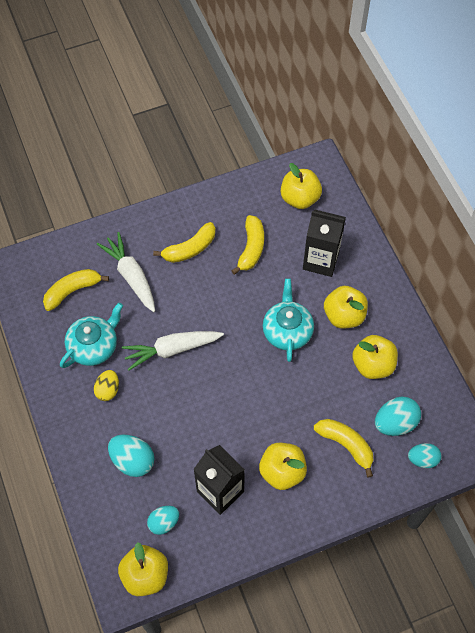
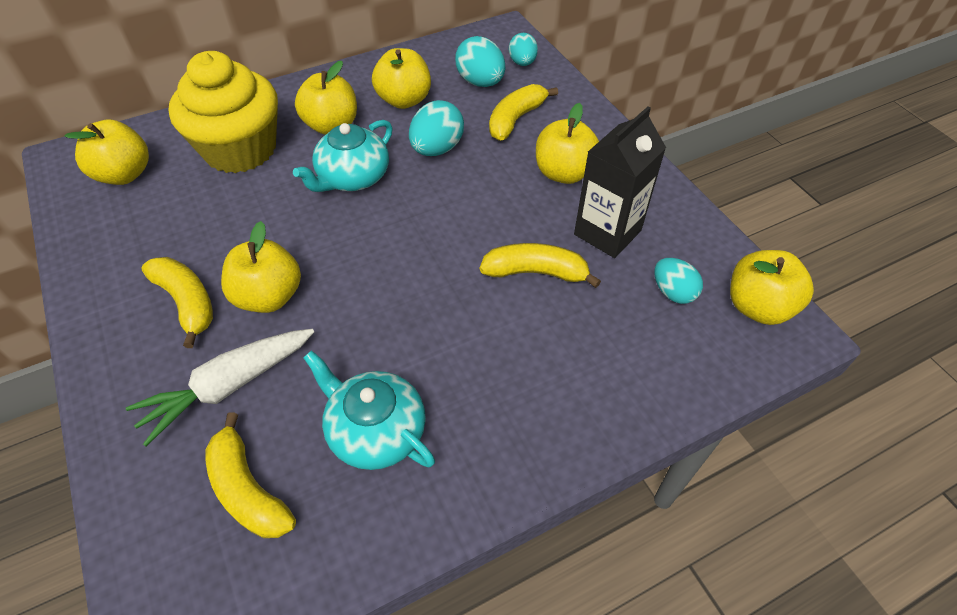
camera: 95 degrees left, 10 degrees down
yellow egg [94,370,119,401] -> none
turquoise egg [108,435,154,477] -> turquoise egg moved to [409,100,464,156]
white carrot [122,331,224,371] -> none
yellow banana [231,215,264,275] -> yellow banana moved to [480,243,601,288]
turquoise teapot [263,278,314,362] -> turquoise teapot turned 45 degrees counterclockwise [293,120,393,192]
black carton [303,210,346,277] -> yellow cupcake [169,51,278,173]
none -> yellow apple [221,221,301,313]

